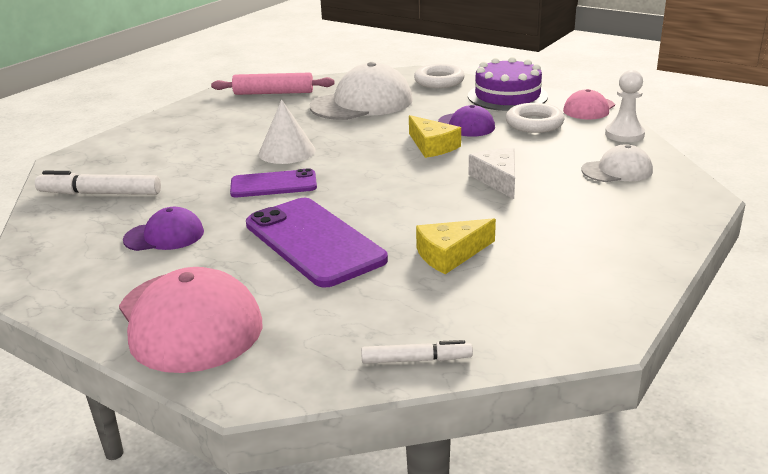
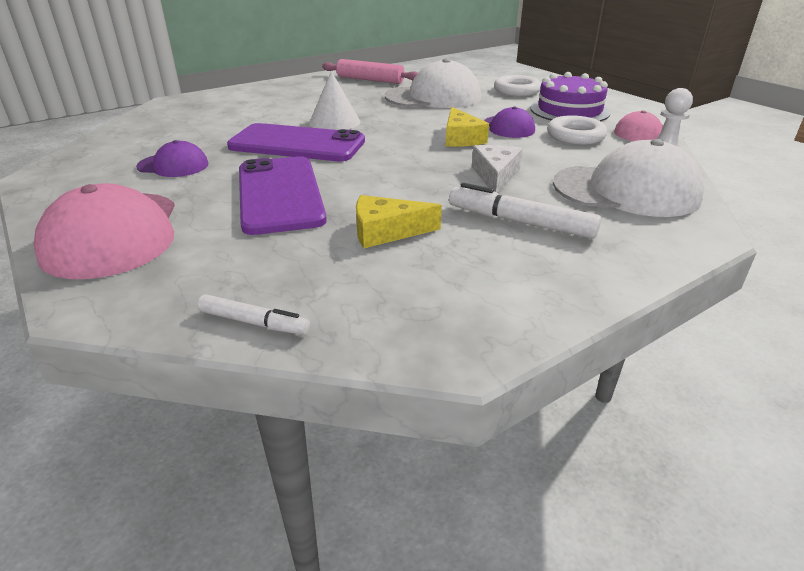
camera: 20 degrees right, 5 degrees up
white marker [35,171,161,195] -> white marker moved to [449,183,601,239]
purple phone [230,168,317,197] -> purple phone [227,123,365,161], size x1.65
white cap [582,144,653,182] -> white cap [553,139,704,217], size x1.85

